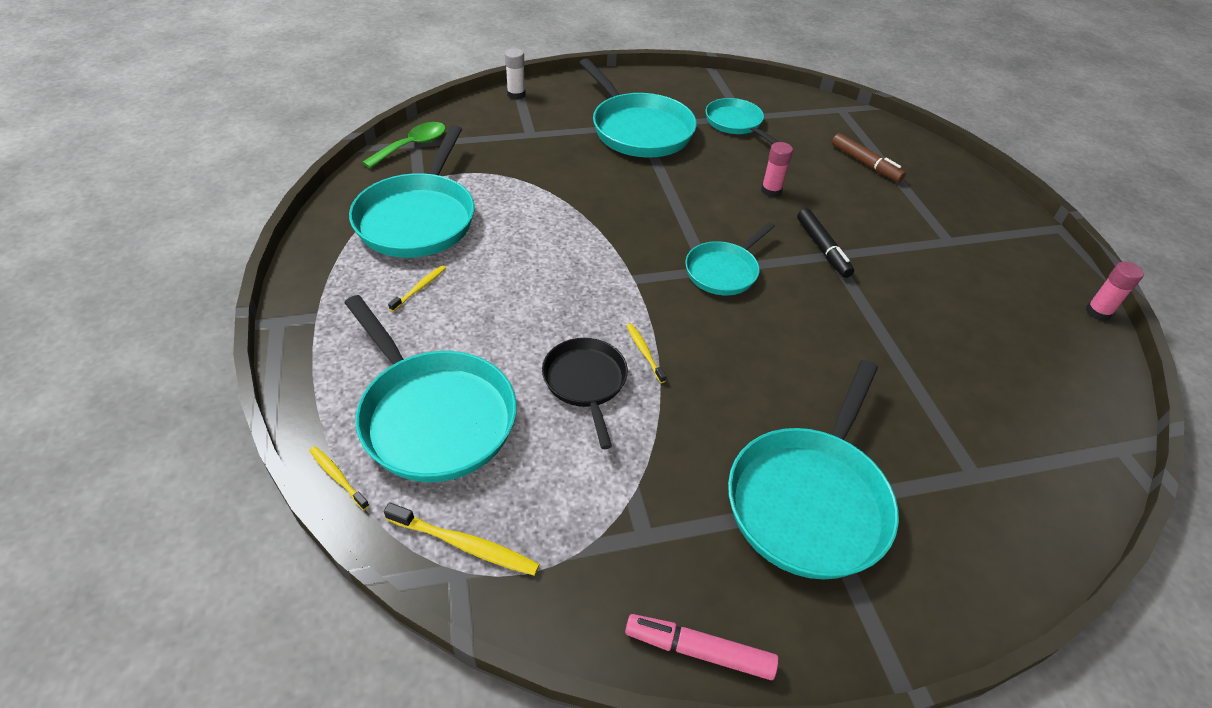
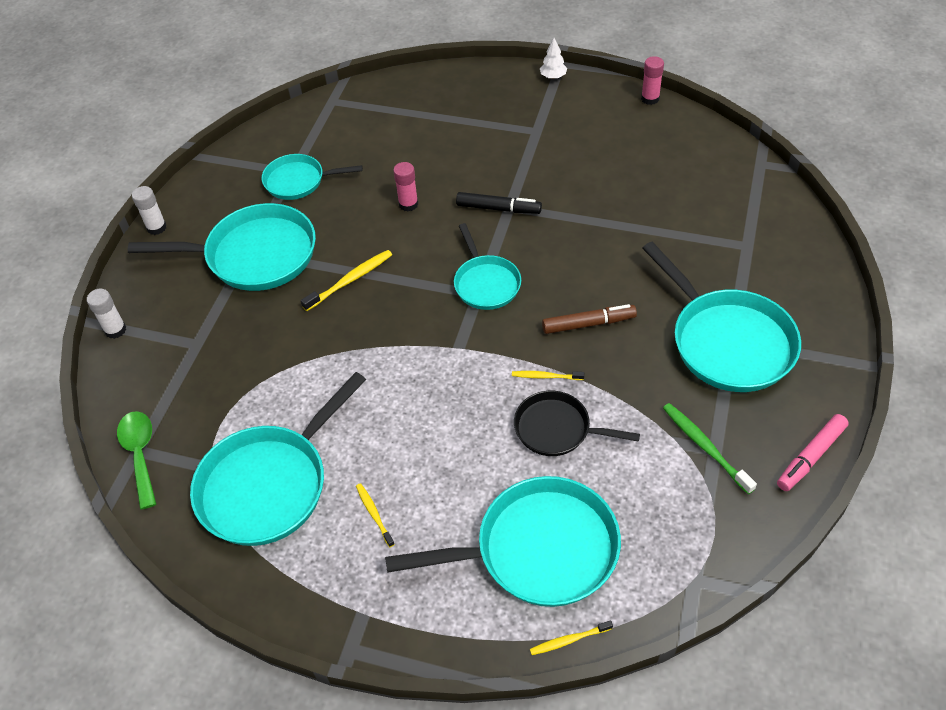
camera: 55 degrees left, 5 degrees up
turquoise pan [349,125,475,258] -> turquoise pan turned 90 degrees clockwise [190,372,366,546]
yellow toothbrush [384,503,540,576] -> yellow toothbrush moved to [301,250,392,311]
brown marker [832,133,906,182] -> brown marker moved to [542,304,637,334]
none -> white glue stick [132,186,167,235]
none -> white tree [540,38,567,79]
none -> green toothbrush [663,403,757,494]

